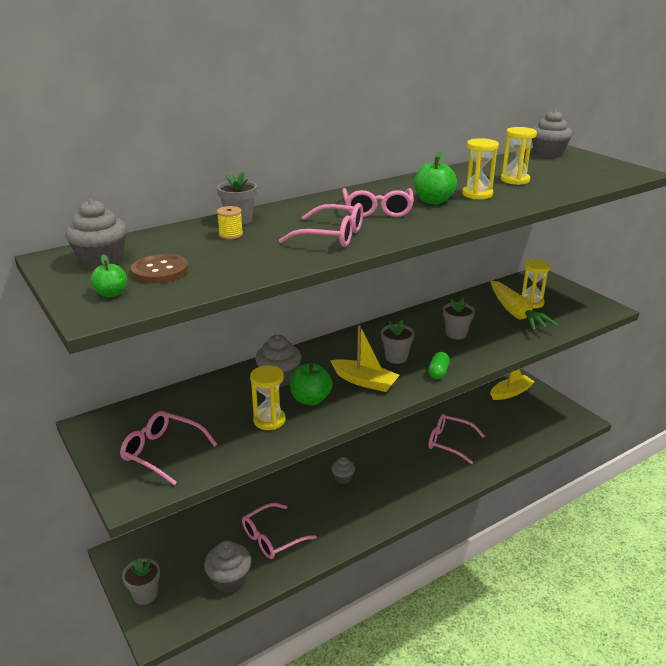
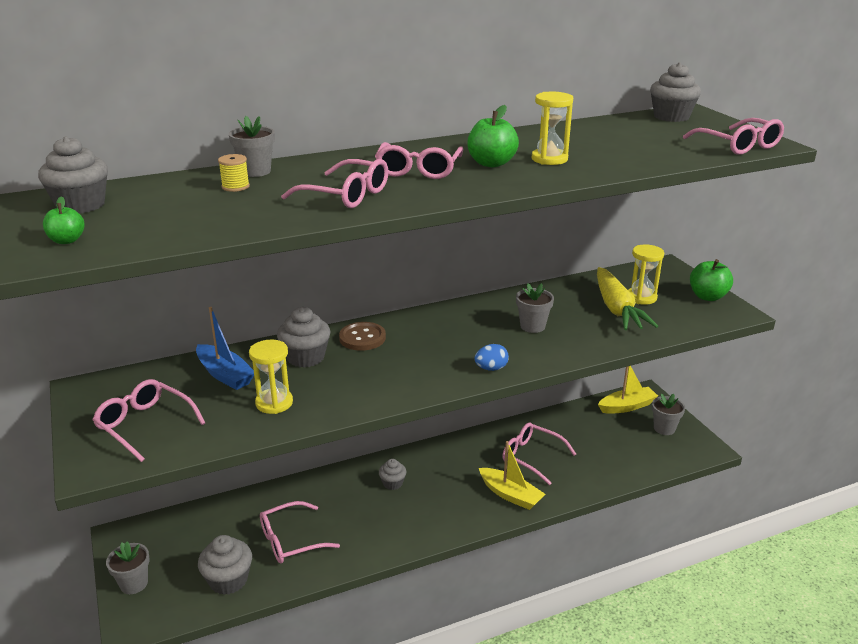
camera: 10 degrees right, 0 degrees up
brown button [131,254,188,283] -> brown button moved to [339,322,386,351]
green apple [290,363,333,405] -> green apple moved to [690,259,733,301]
yellow boat [330,325,400,392] -> yellow boat moved to [479,441,545,510]
grey flower pot [381,320,415,364] -> grey flower pot moved to [652,394,685,435]
green capsule [428,352,450,379] -> blue egg [474,344,509,371]
yellow hourglass [501,127,537,185] -> none
none -> blue boat [196,307,254,390]
none -> pink glasses [683,118,784,155]

